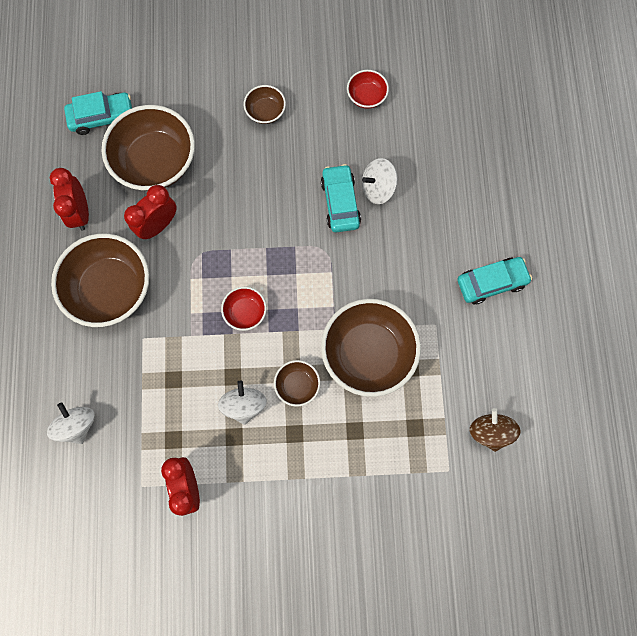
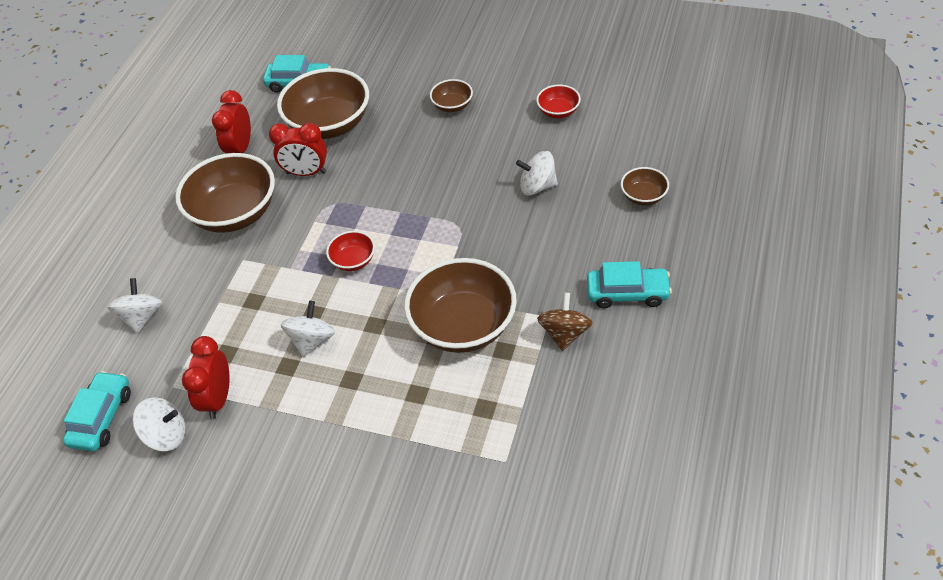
camera: 25 degrees right, 25 degrees down
red clock [124,185,177,239] -> red clock turned 150 degrees counterclockwise [269,123,327,176]
brown bowl [274,360,320,407] -> brown bowl moved to [621,167,669,205]
turquoise car [321,164,361,232] -> turquoise car moved to [63,371,131,451]
brown spinning top [470,408,520,452] -> brown spinning top moved to [537,293,593,351]
none -> white spinning top [132,397,185,451]

